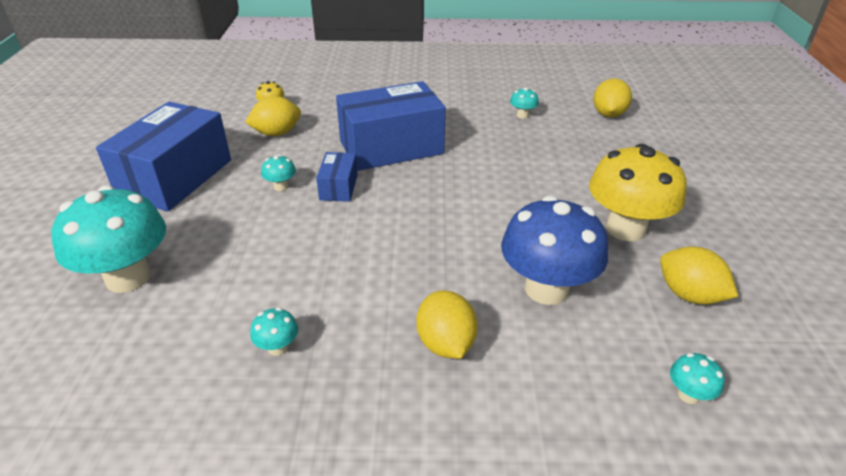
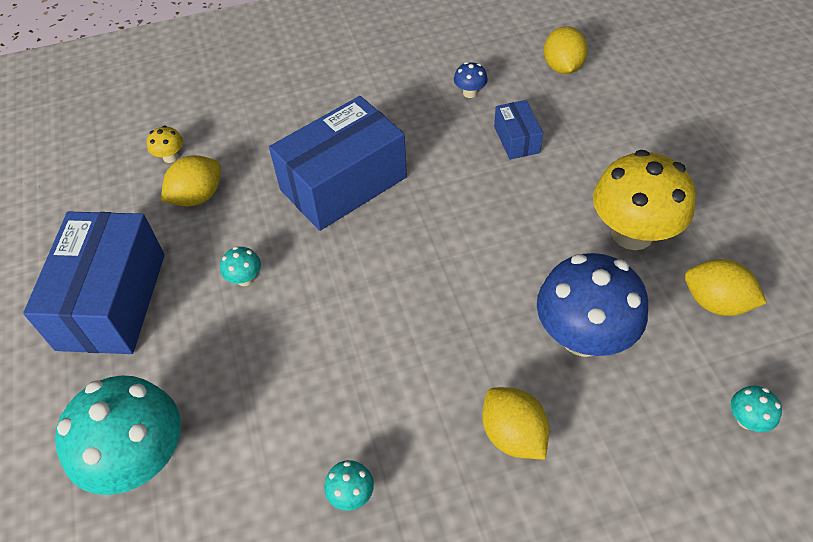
camera: 15 degrees left, 15 degrees up
blue box [316,152,358,202] -> blue box moved to [494,100,543,159]
turquoise mushroom [510,88,539,119] -> blue mushroom [454,62,488,98]

